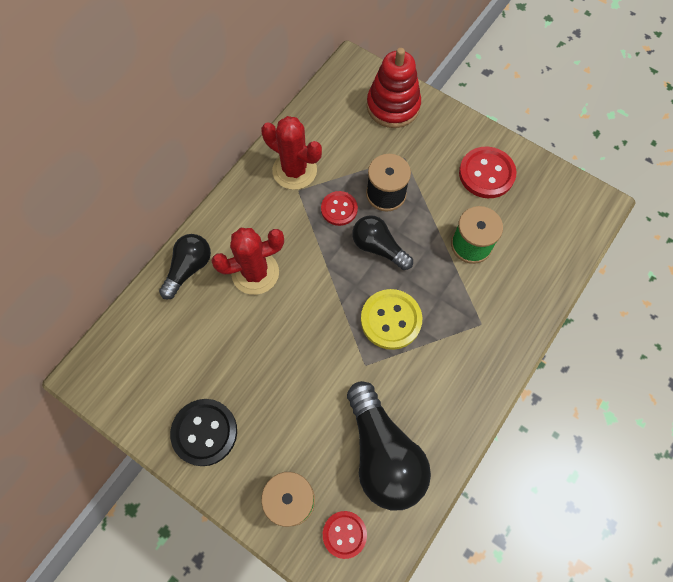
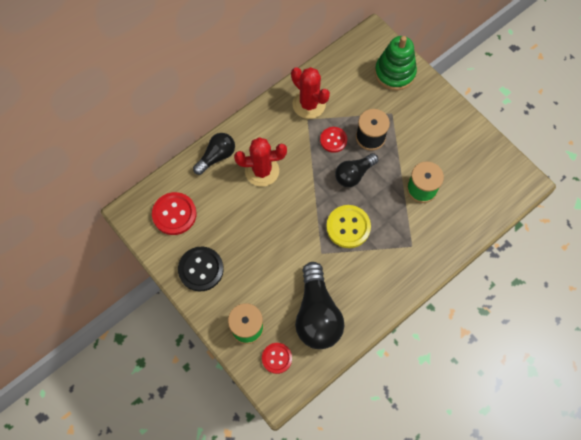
camera: 15 degrees right, 0 degrees up
black light bulb [352,215,413,270] -> black light bulb turned 90 degrees counterclockwise [335,153,378,187]
red stacking toy [367,48,421,128] -> green stacking toy [375,36,417,90]
red button [459,146,517,198] -> red button moved to [152,192,196,235]

